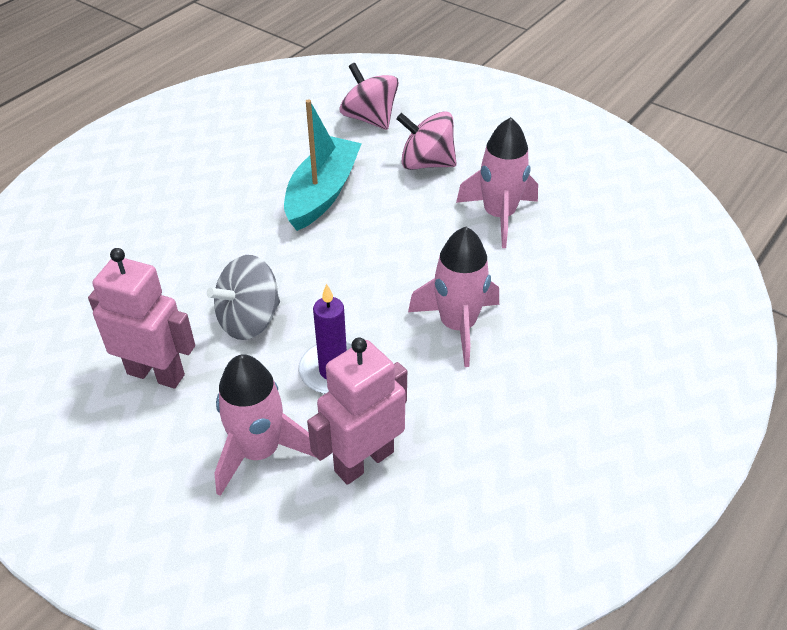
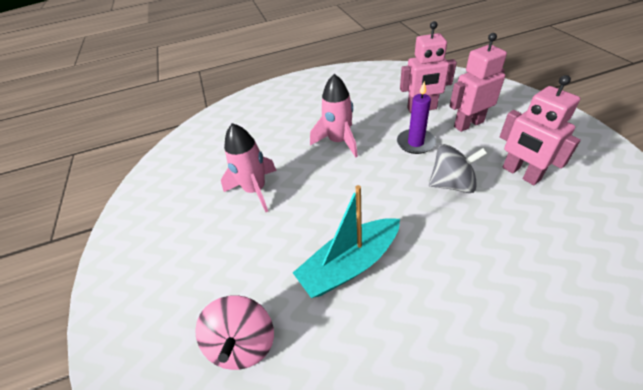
camera: 140 degrees left, 0 degrees up
pink rocket [214,354,316,496] -> pink robot [450,33,507,132]
pink spinning top [396,111,457,170] -> none

